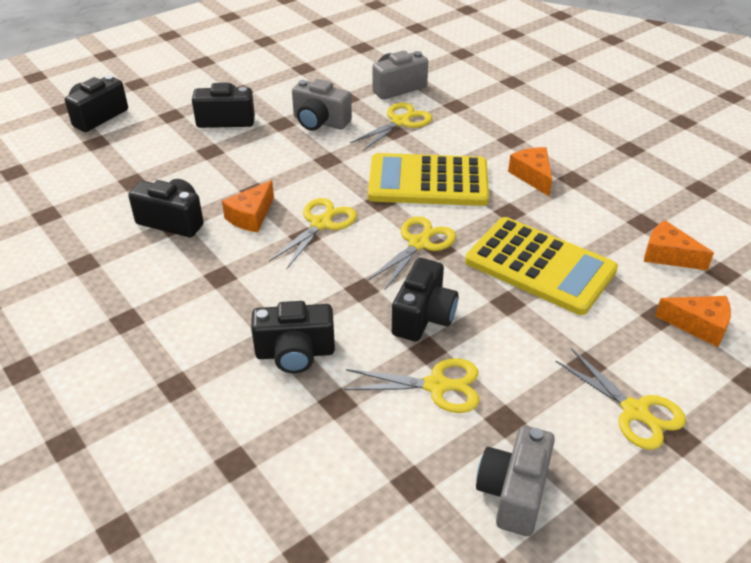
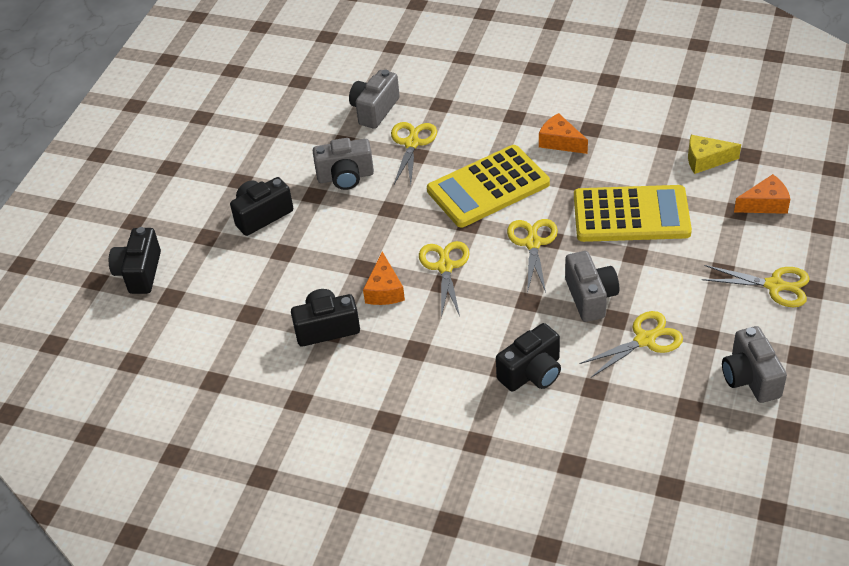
camera: 30 degrees left, 5 degrees up
black camera [392,258,458,342] -> grey camera [565,251,619,322]
orange cheese [644,220,714,271] -> yellow cheese [688,135,741,174]

